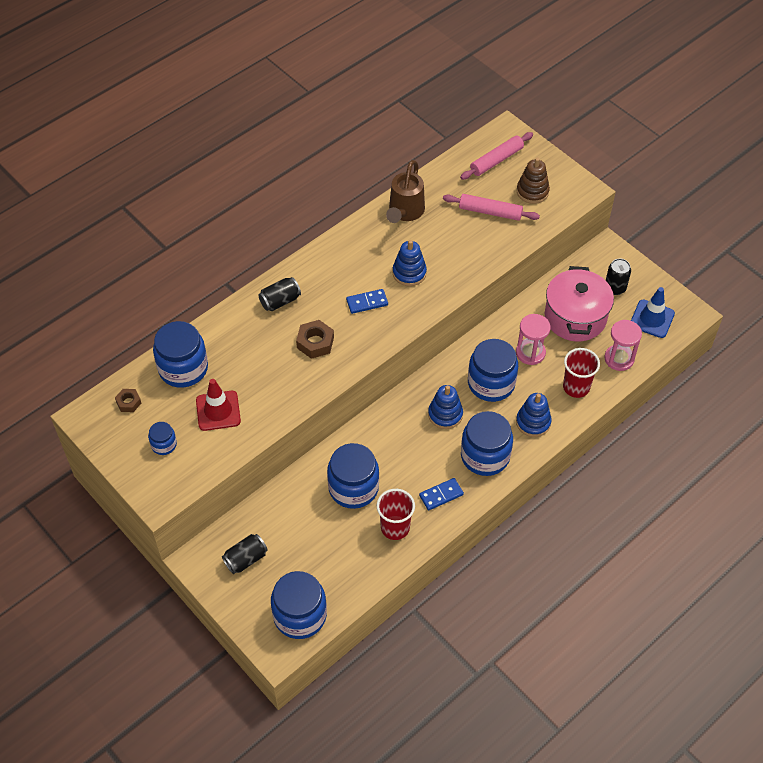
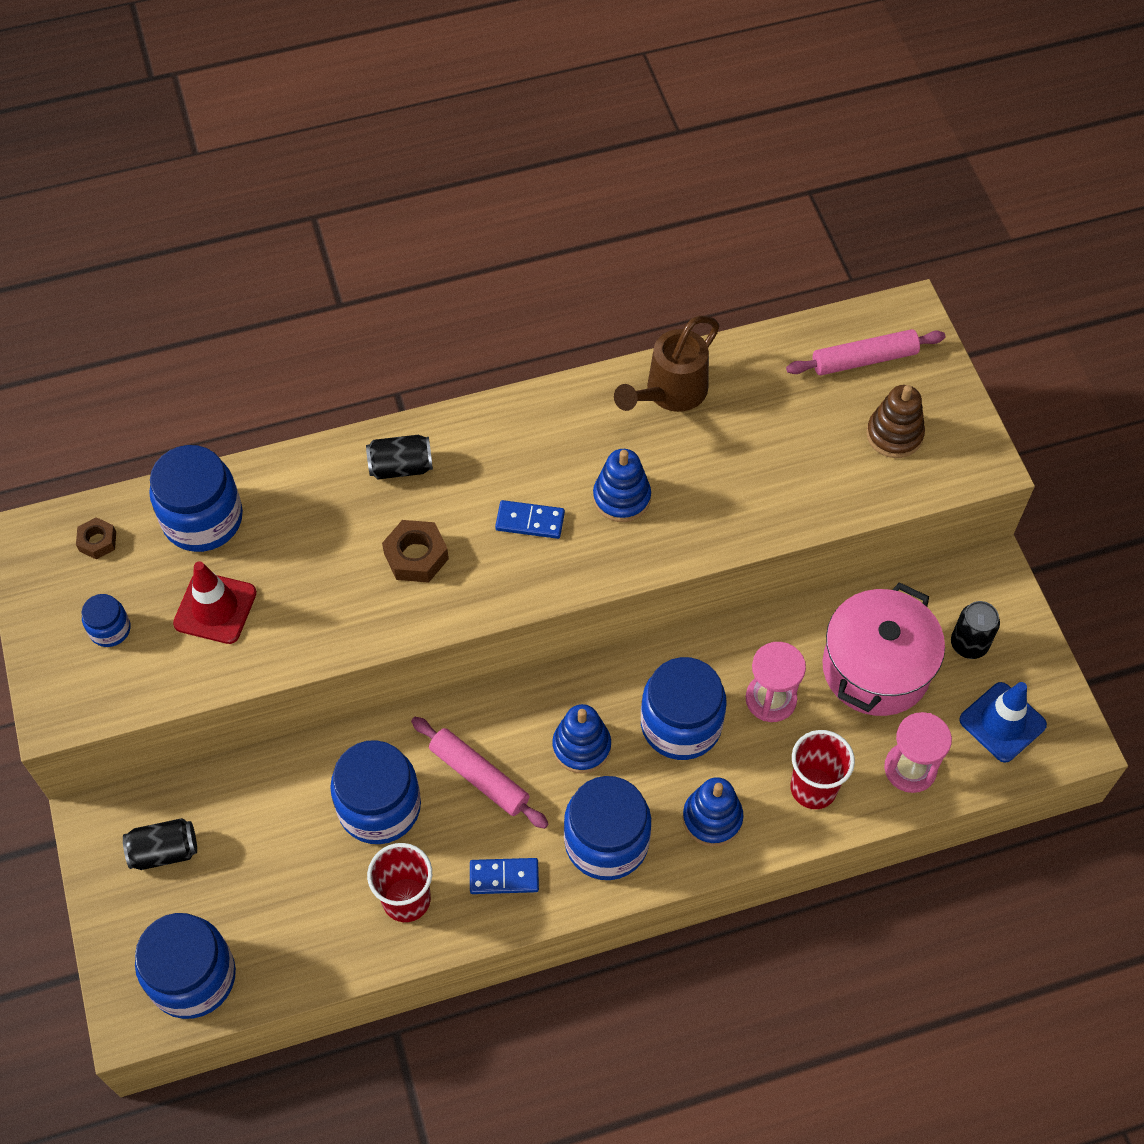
camera: 25 degrees right, 5 degrees up
pink rolling pin [443,194,540,221] -> pink rolling pin moved to [411,717,548,829]

